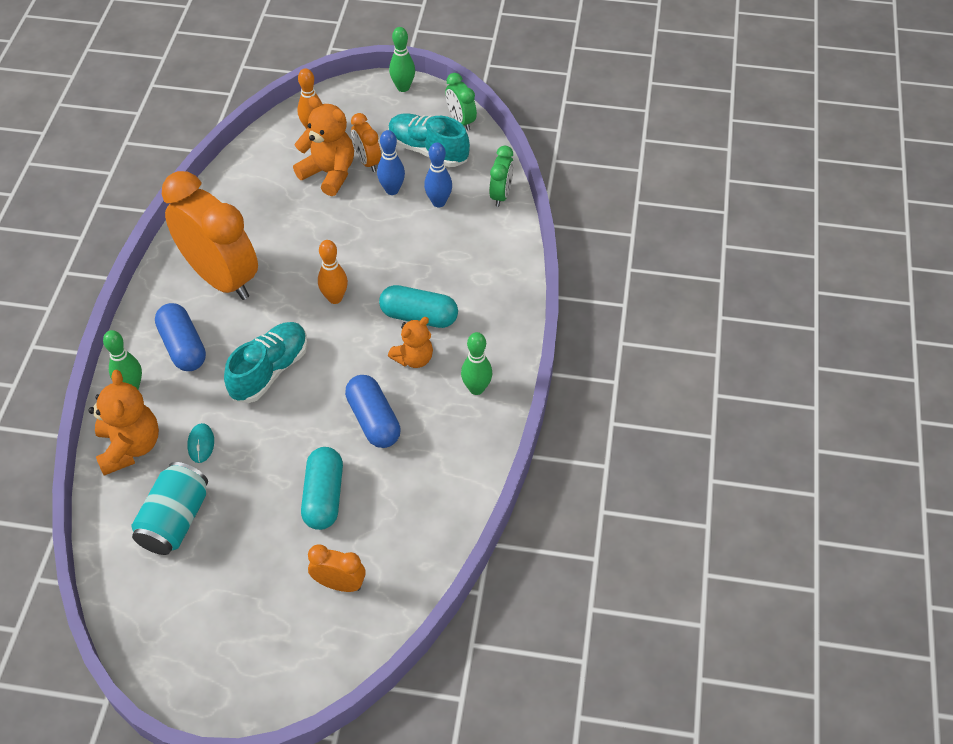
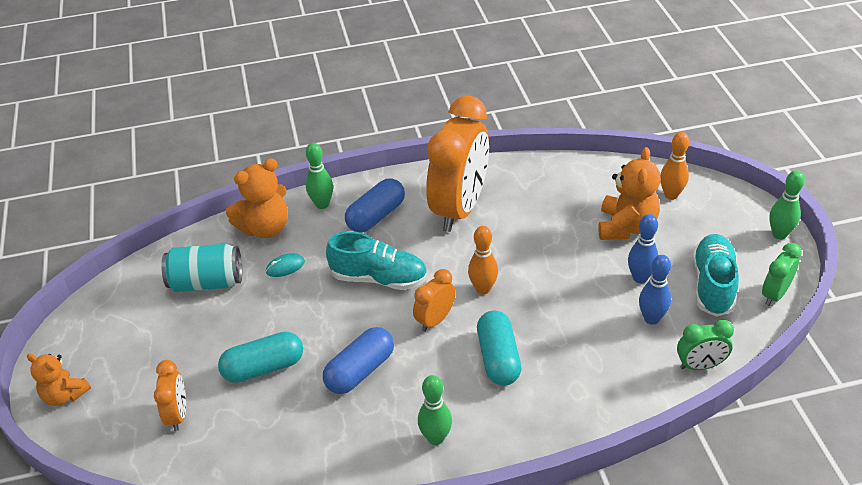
camera: 70 degrees right, 10 degrees down
orange clock [351,113,381,172] -> orange clock moved to [413,269,456,332]
orange teddy bear [388,317,433,368] -> orange teddy bear moved to [27,353,91,406]

